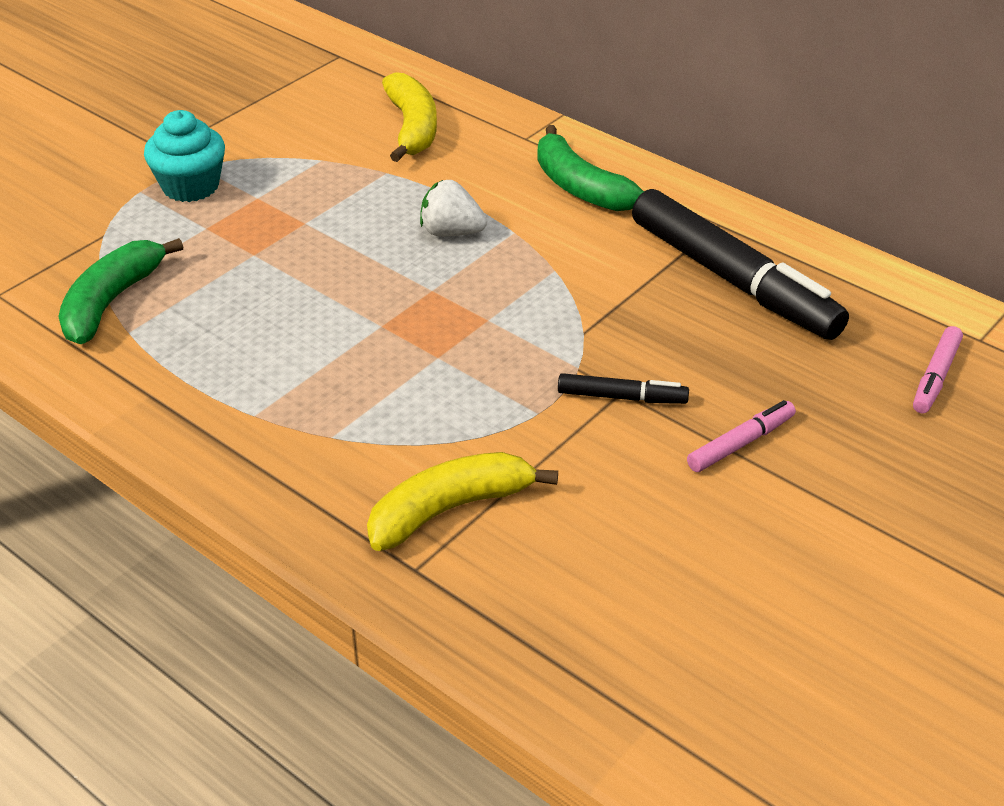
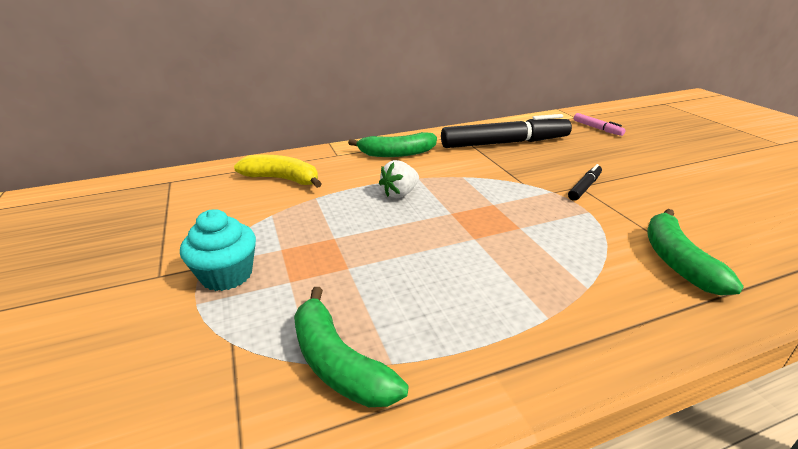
camera: 60 degrees left, 10 degrees down
yellow banana [367,452,558,551] -> green banana [647,209,744,296]
pink marker [687,400,796,472] -> none

